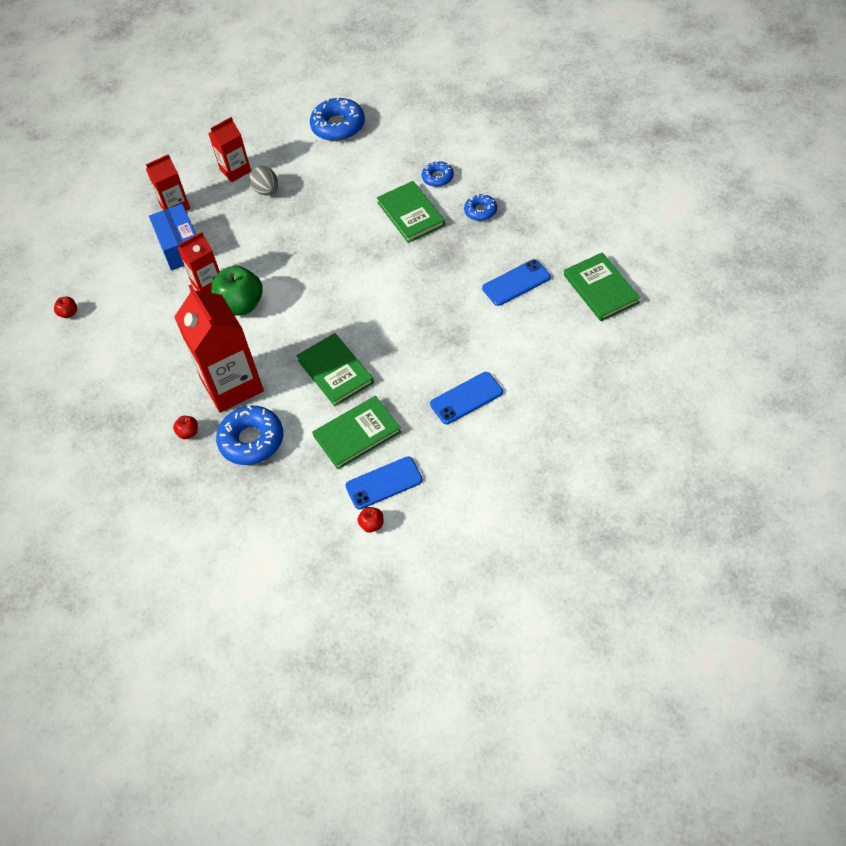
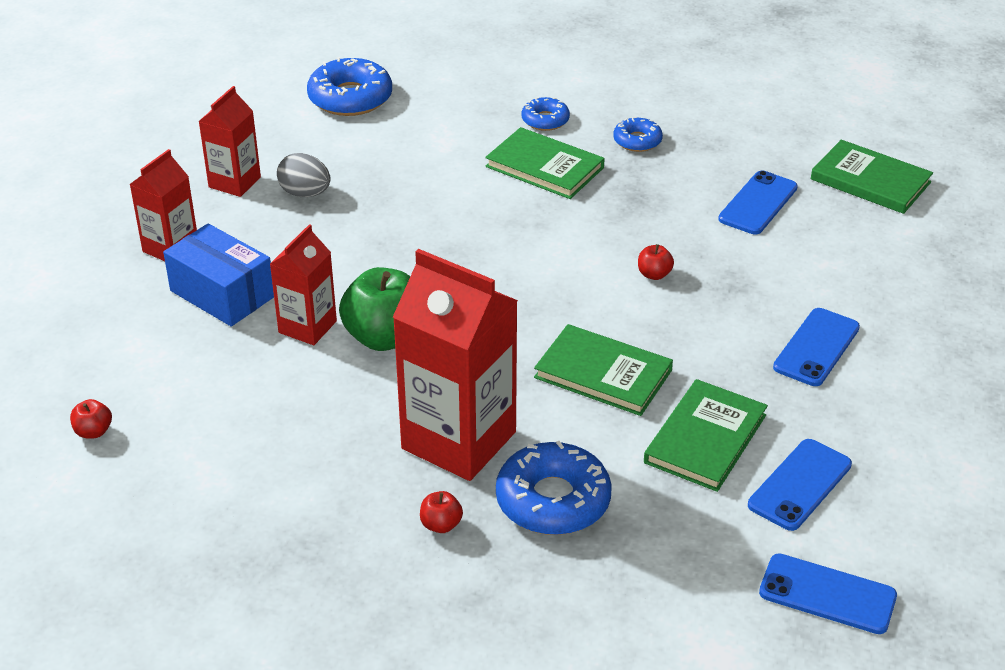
camera: 35 degrees left, 15 degrees down
red apple [357,507,383,533] -> red apple moved to [638,244,674,280]
none -> blue phone [759,554,897,634]

